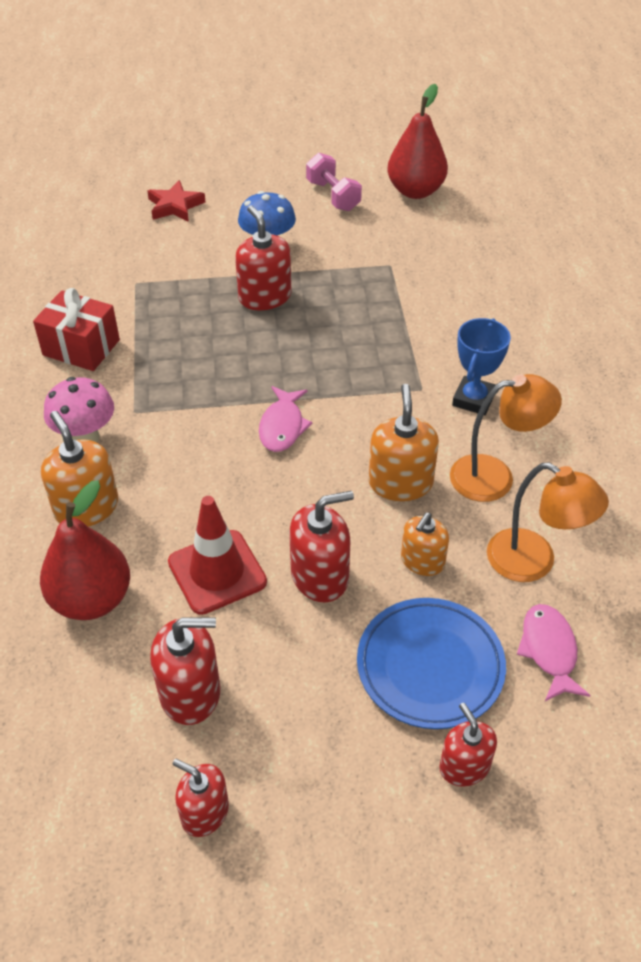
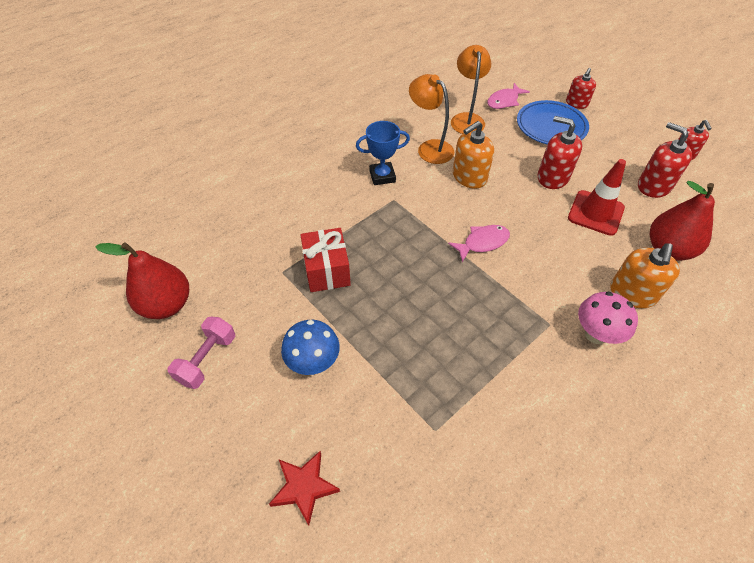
camera: 125 degrees left, 5 degrees up
red gift [33,288,120,371] -> red gift moved to [301,228,351,292]
red soap dispenser [235,205,292,310] -> none
orange soap dispenser [401,513,449,576] -> none

